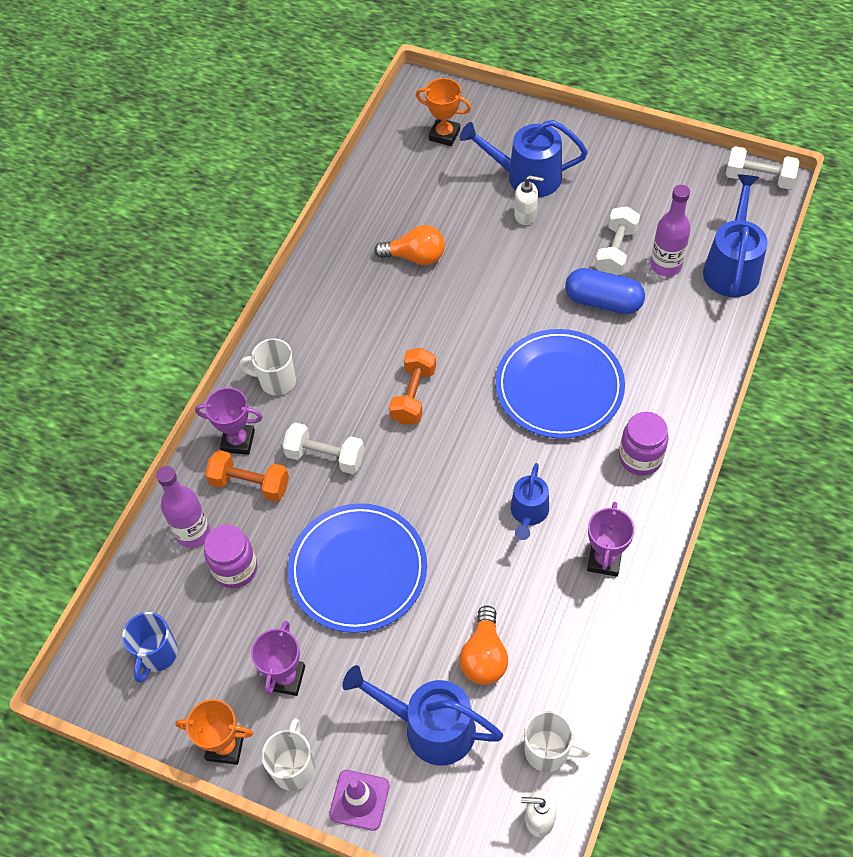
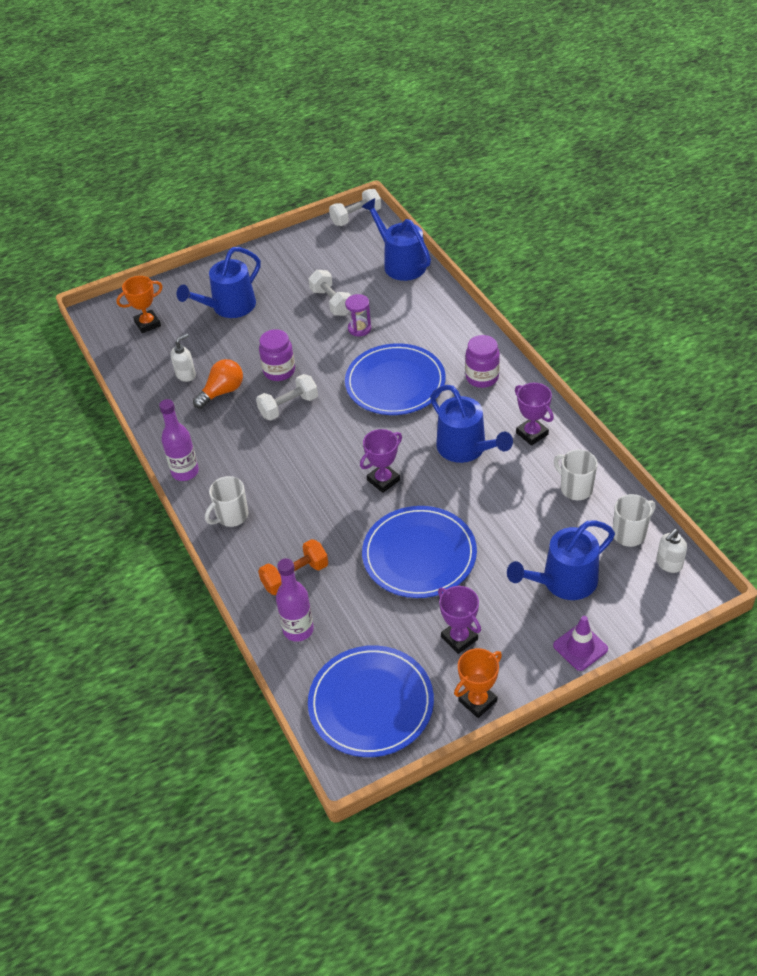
camera: 50 degrees left, 10 degrees down
blue mug [122,612,178,683] -> blue plate [308,645,434,757]
purple trophy [195,387,263,455] -> purple trophy moved to [360,429,402,493]
purple jar [204,525,257,589] -> purple jar moved to [259,329,295,381]
white mug [262,718,315,791] -> white mug moved to [554,450,598,500]
white dumbbell [282,422,365,474] -> white dumbbell moved to [256,374,318,420]
orange dumbbell [389,348,436,425] -> none
orange light bulb [459,606,508,685] -> none
blue watering can [511,463,549,540] -> blue watering can [430,385,513,463], size x1.62
white soap dispenser [514,175,544,225] -> white soap dispenser moved to [170,334,196,382]
blue capsule [565,268,645,314] -> purple hourglass [345,294,371,336]
purple bottle [650,185,691,277] -> purple bottle moved to [159,399,199,481]

